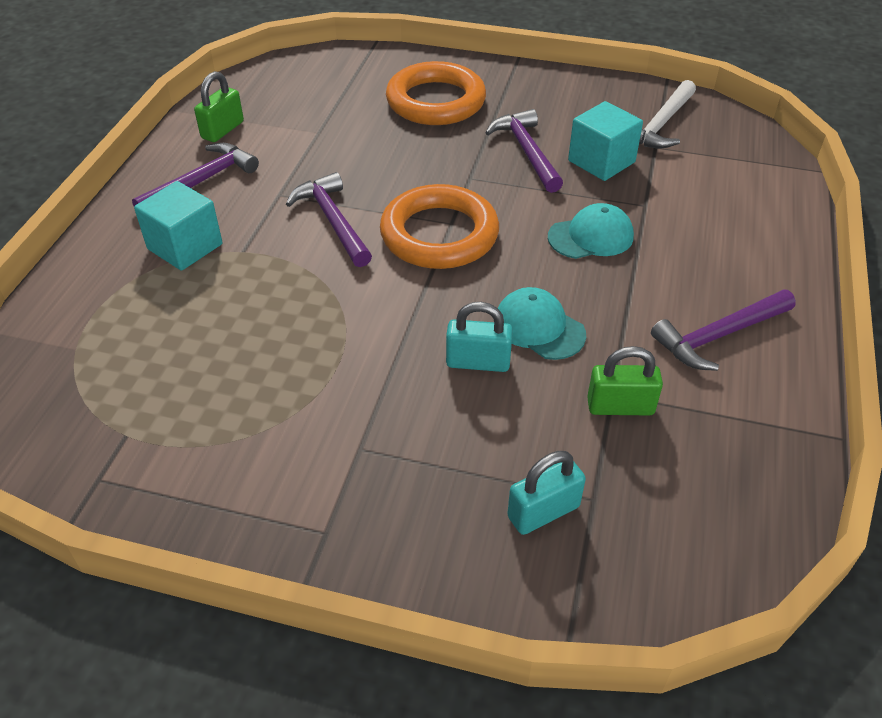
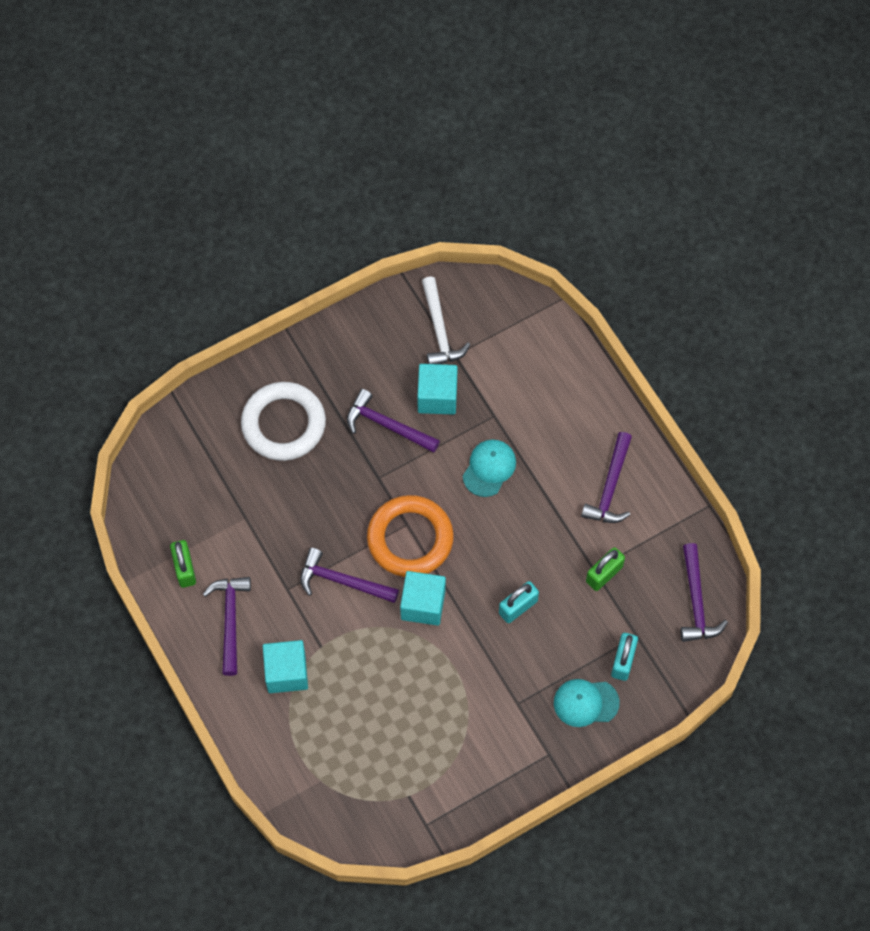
camera: 45 degrees left, 20 degrees up
orange ring [386,61,486,125] -> white ring [241,382,326,461]
turquoise cap [498,287,586,360] -> turquoise cap moved to [554,679,620,727]
none -> turquoise cube [400,571,446,626]
none -> purple hammer [680,543,728,642]

